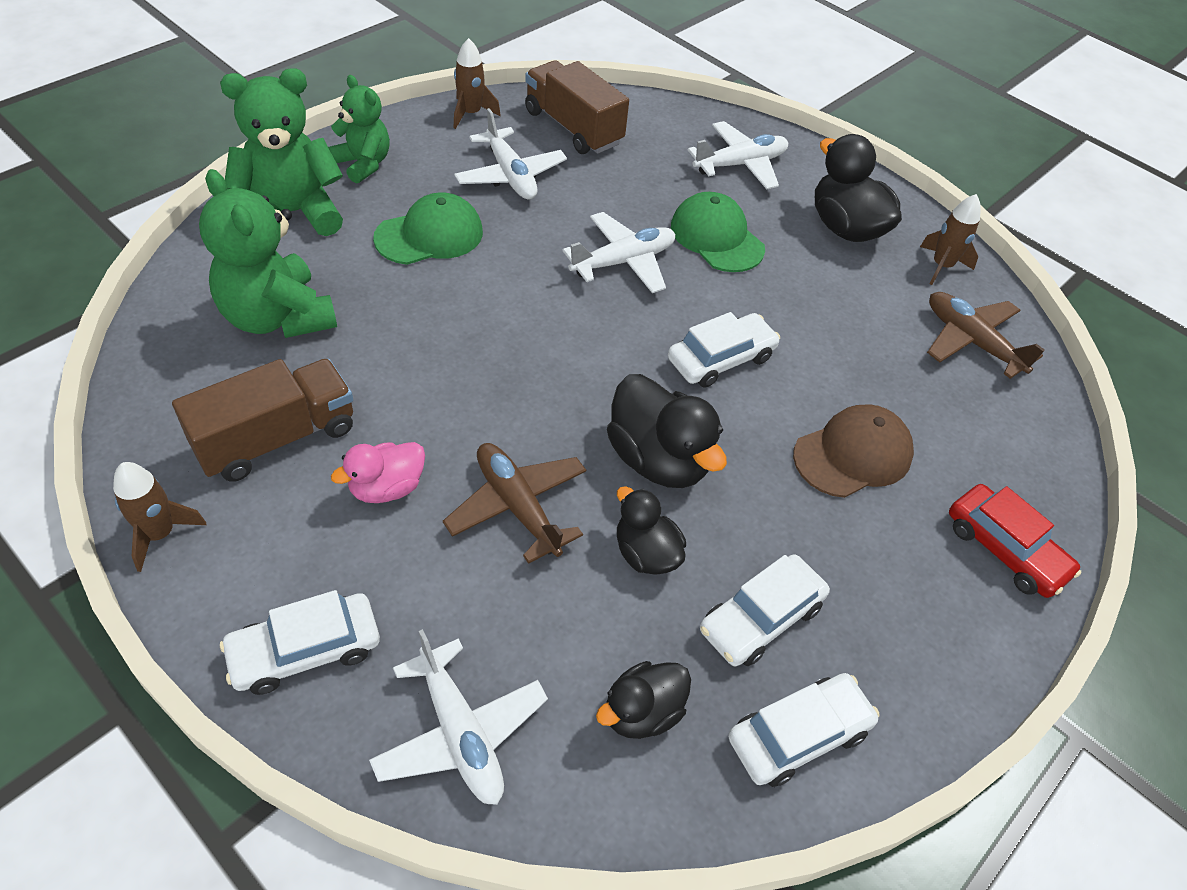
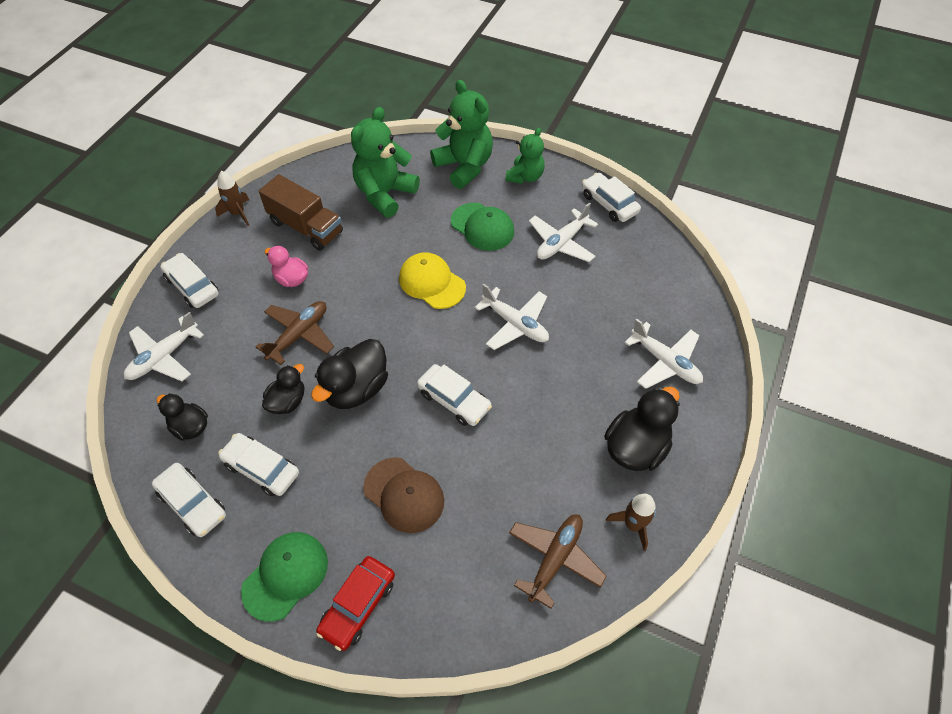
camera: 75 degrees right, 5 degrees up
brown rocket [454,38,501,129] -> white car [582,173,641,222]
brown truck [525,60,629,154] -> none
green cap [671,192,765,272] -> green cap moved to [241,532,328,622]
none -> yellow cap [399,252,466,309]

